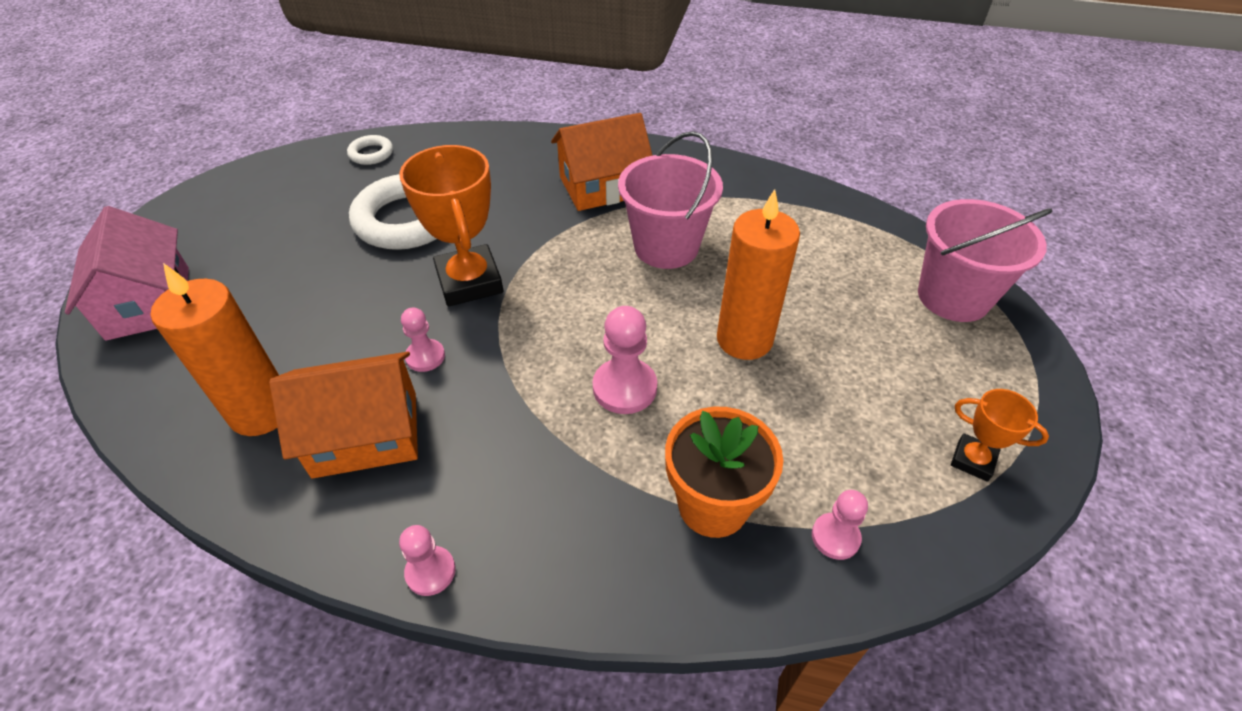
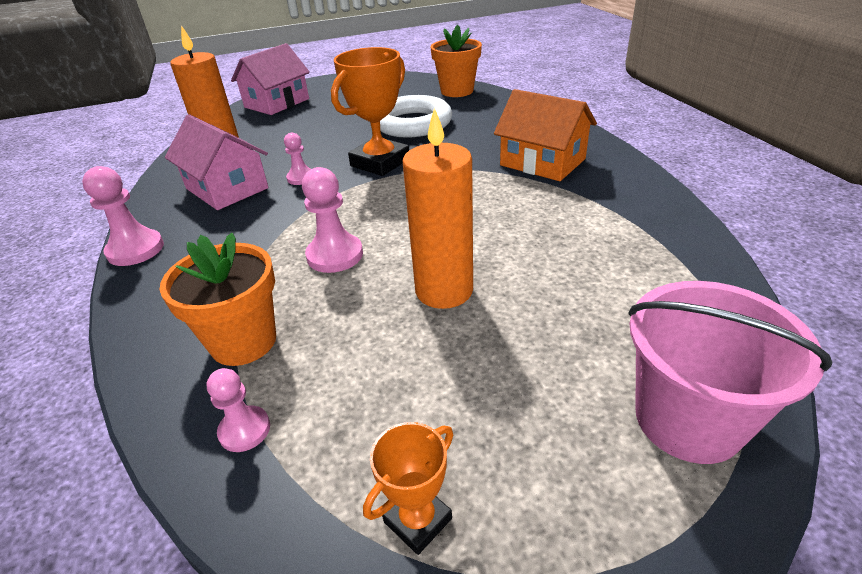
camera: 60 degrees right, 10 degrees down
orange house [269,352,418,479] -> pink house [165,114,269,210]
white ring [347,135,393,165] -> orange flower pot [430,24,482,97]
pink pawn [399,525,456,596] -> pink pawn [82,166,164,266], size x1.60
pink bucket [618,131,723,269] -> none
orange trophy [951,389,1049,482] -> orange trophy turned 45 degrees clockwise [363,422,453,555]

